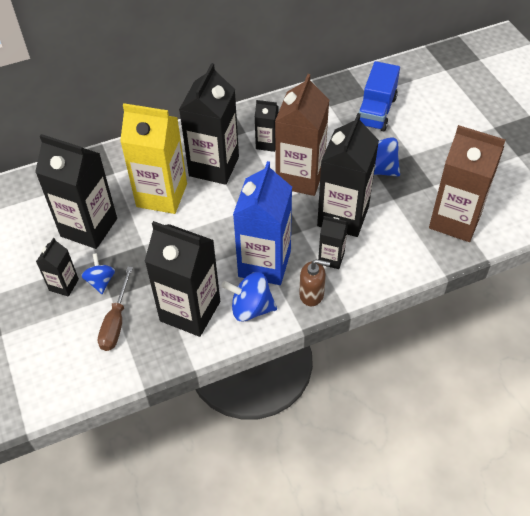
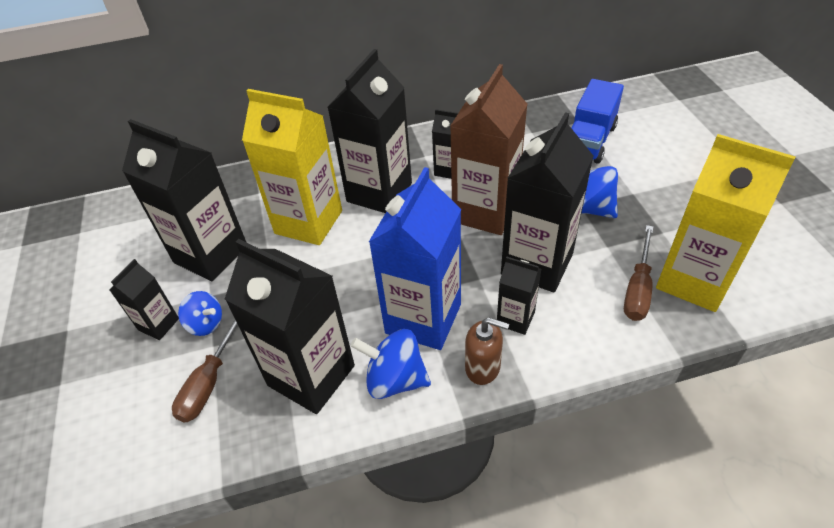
camera: 10 degrees right, 5 degrees down
blue spinning top [81,253,115,294] -> blue spinning top turned 120 degrees clockwise [178,291,222,336]
brown carton [429,125,505,242] -> yellow carton [656,134,796,312]
none -> brown screwdriver [624,225,653,321]

